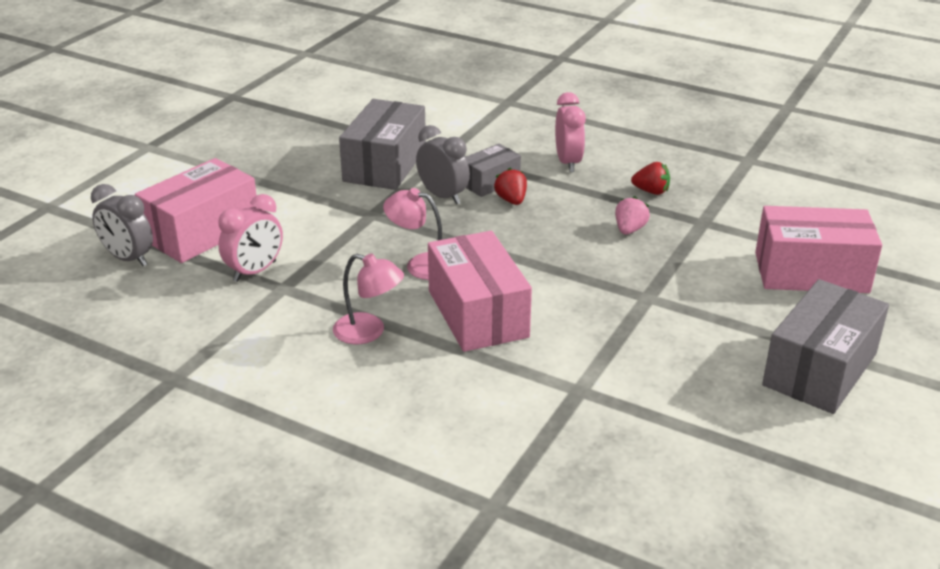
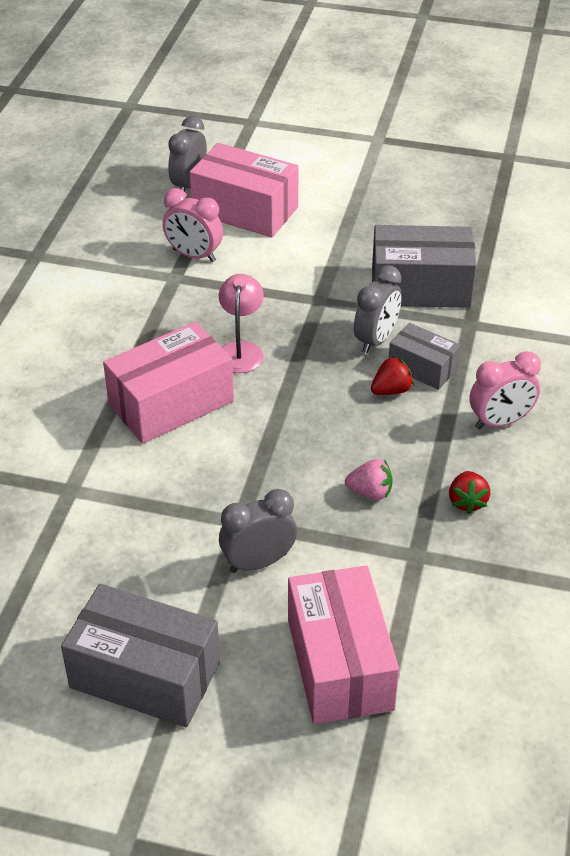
camera: 75 degrees right, 10 degrees up
pink lamp [333,254,404,344] -> none
none -> grey clock [219,489,297,573]

